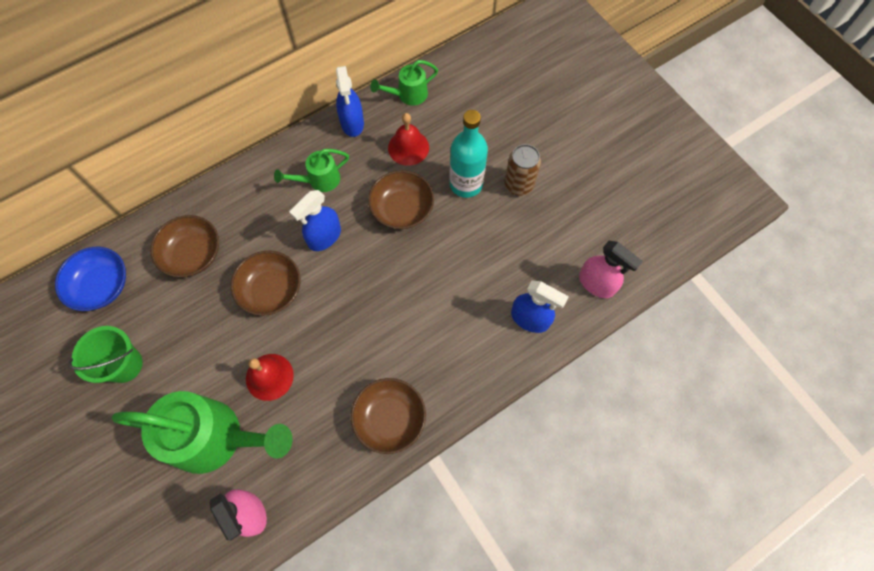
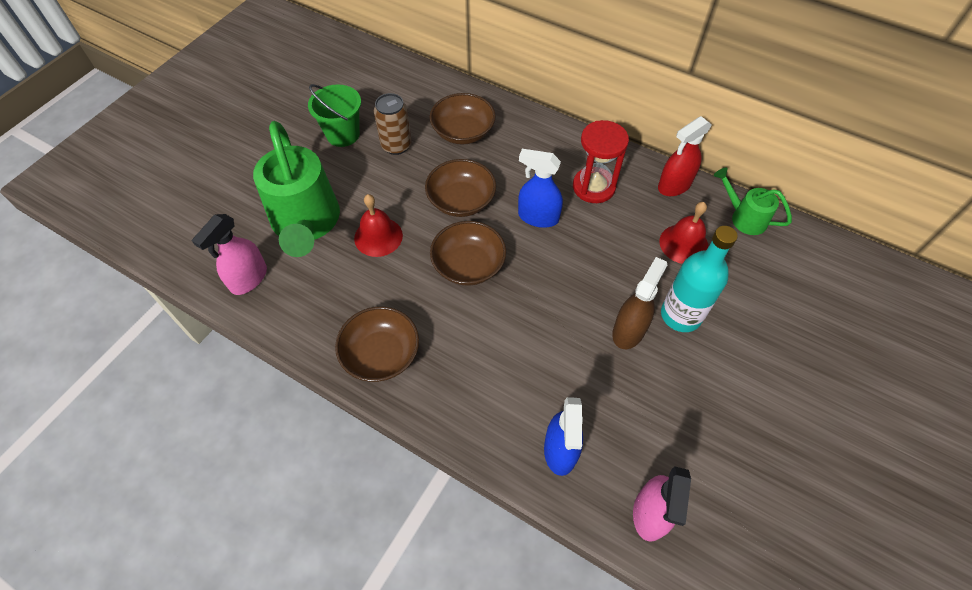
camera: 65 degrees right, 10 degrees down
blue bowl [55,247,126,311] -> none
green watering can [274,149,349,192] -> red hourglass [573,120,629,203]
blue spray bottle [336,66,364,137] -> red spray bottle [658,116,712,196]
brown bowl [368,170,434,229] -> brown bowl moved to [430,221,506,286]
brown can [504,144,541,196] -> brown can moved to [374,93,412,155]
none -> brown spray bottle [612,257,667,349]

